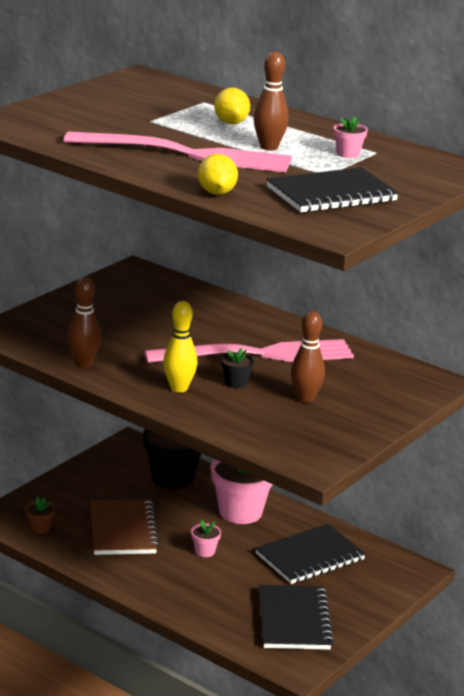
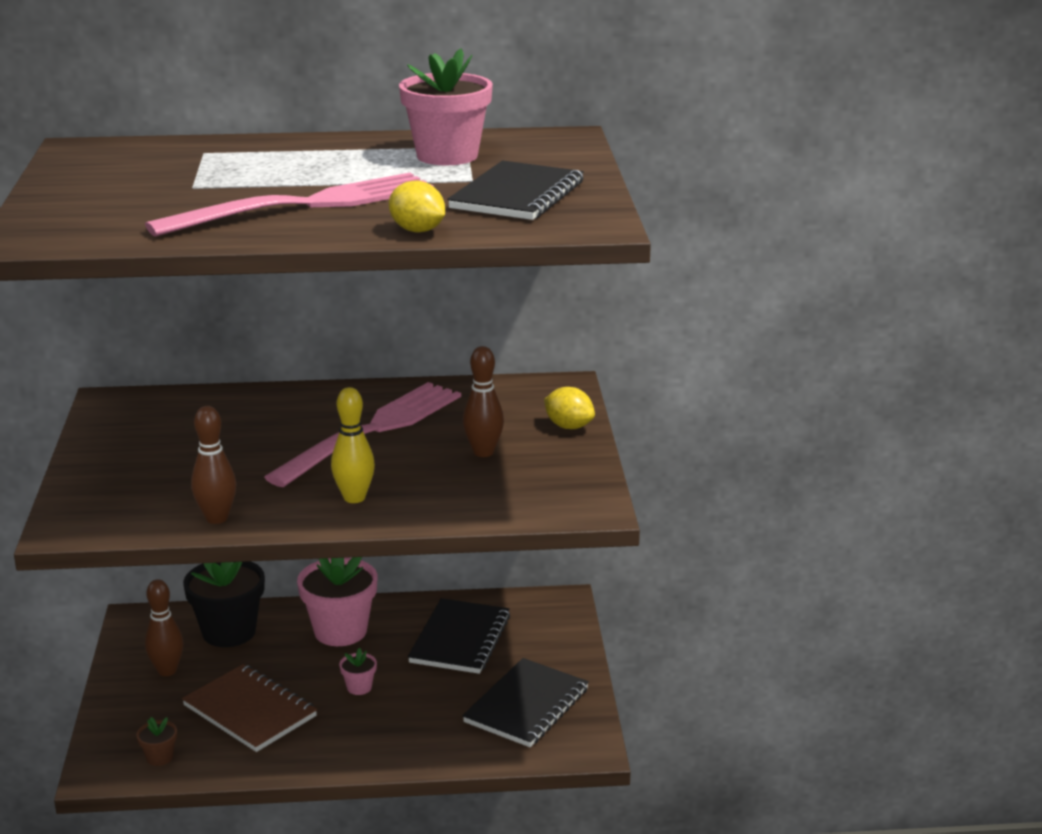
camera: 40 degrees left, 0 degrees up
yellow lemon [214,88,250,124] -> yellow lemon moved to [544,387,595,429]
black flower pot [221,348,254,388] -> none
brown bowling pin [254,51,289,151] -> brown bowling pin moved to [145,579,184,676]
black notebook [259,585,334,650] -> black notebook turned 75 degrees clockwise [462,658,589,747]
pink flower pot [334,116,368,158] -> pink flower pot [399,48,493,165], size x2.24

